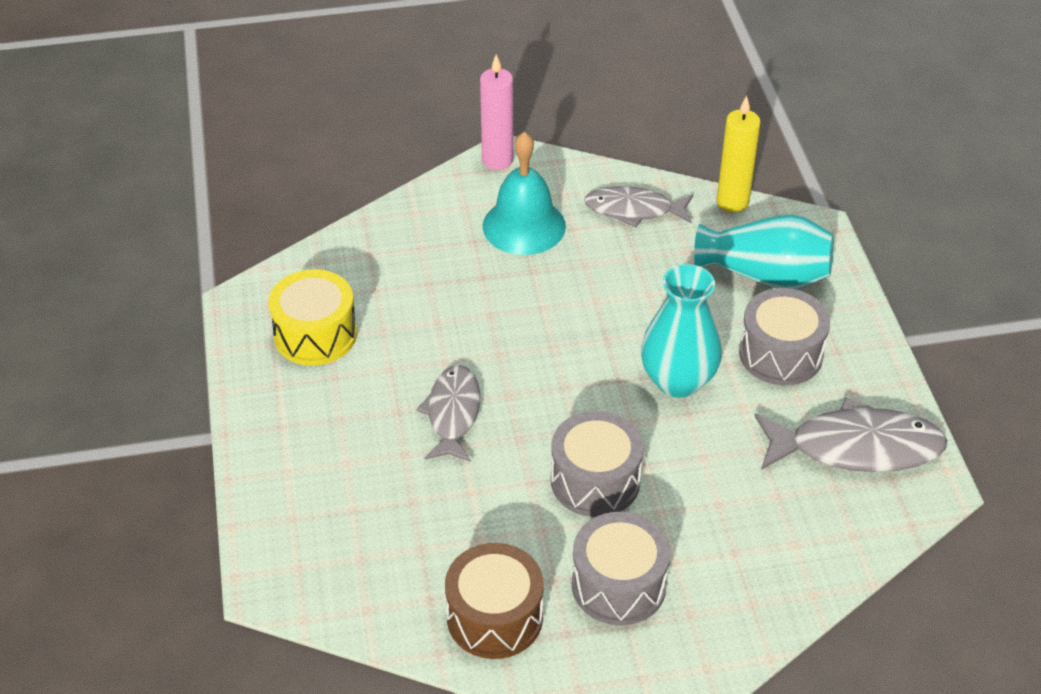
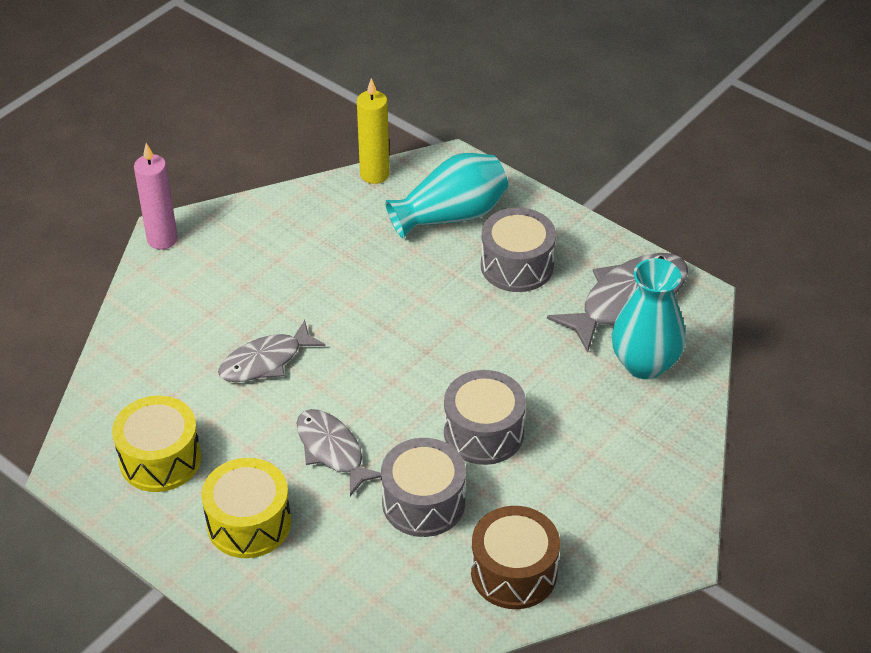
camera: 40 degrees left, 0 degrees up
turquoise bell [483,132,566,255] -> none
grey drum [572,512,670,626] -> grey drum moved to [381,438,466,537]
grey fish [584,186,693,228] -> grey fish moved to [218,320,325,382]
turquoise vase [641,264,722,398] -> turquoise vase moved to [612,258,686,379]
none -> yellow drum [201,458,291,558]

